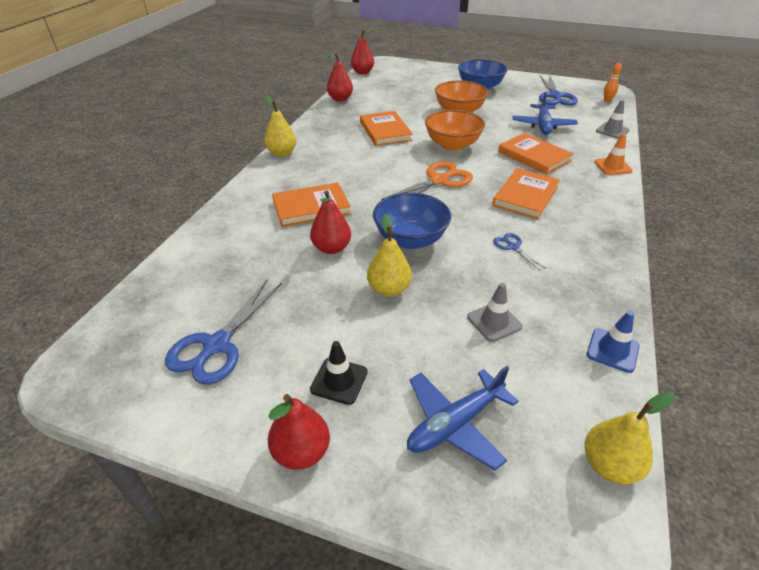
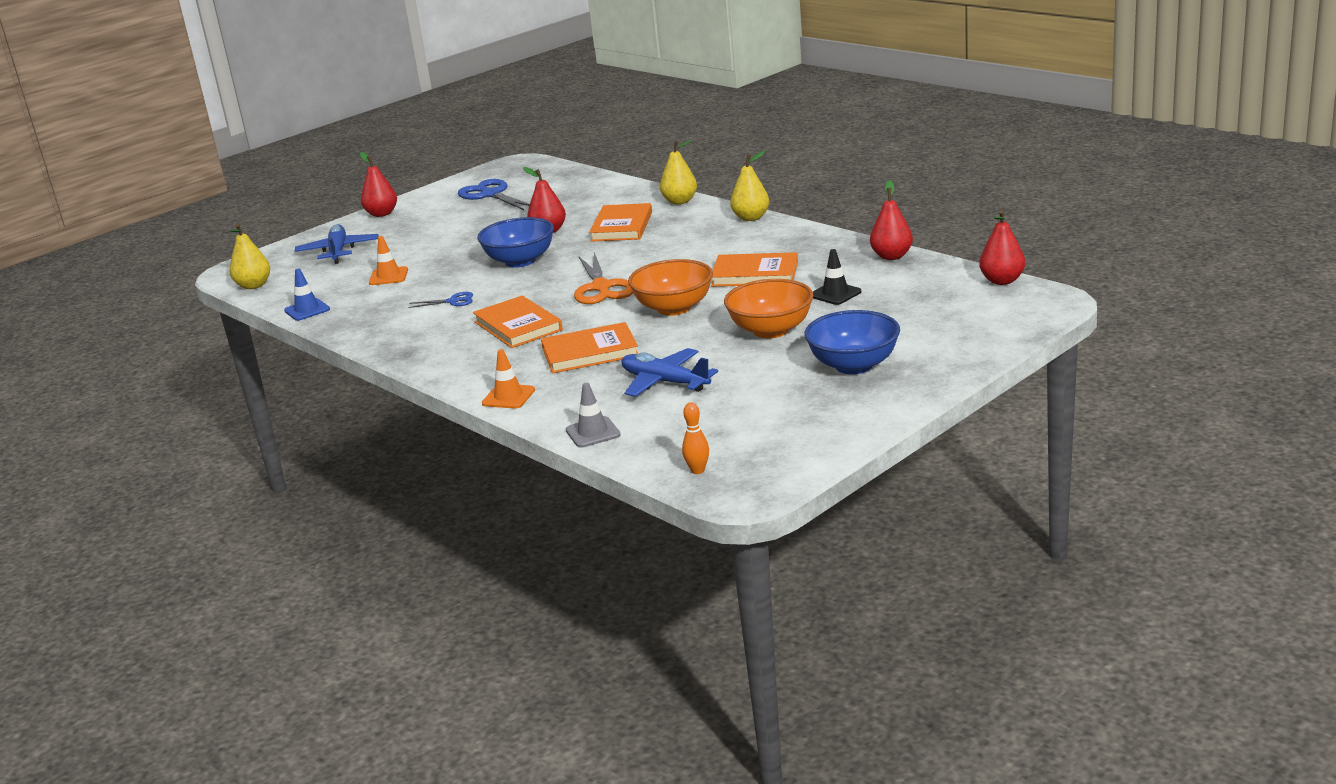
camera: 120 degrees right, 15 degrees down
black traffic cone [310,341,368,405] -> black traffic cone moved to [813,249,861,305]
yellow pear [367,214,412,297] -> yellow pear moved to [660,140,697,204]
grey traffic cone [467,283,523,342] -> orange traffic cone [369,236,408,285]
blue scissors [539,75,578,105] -> none

